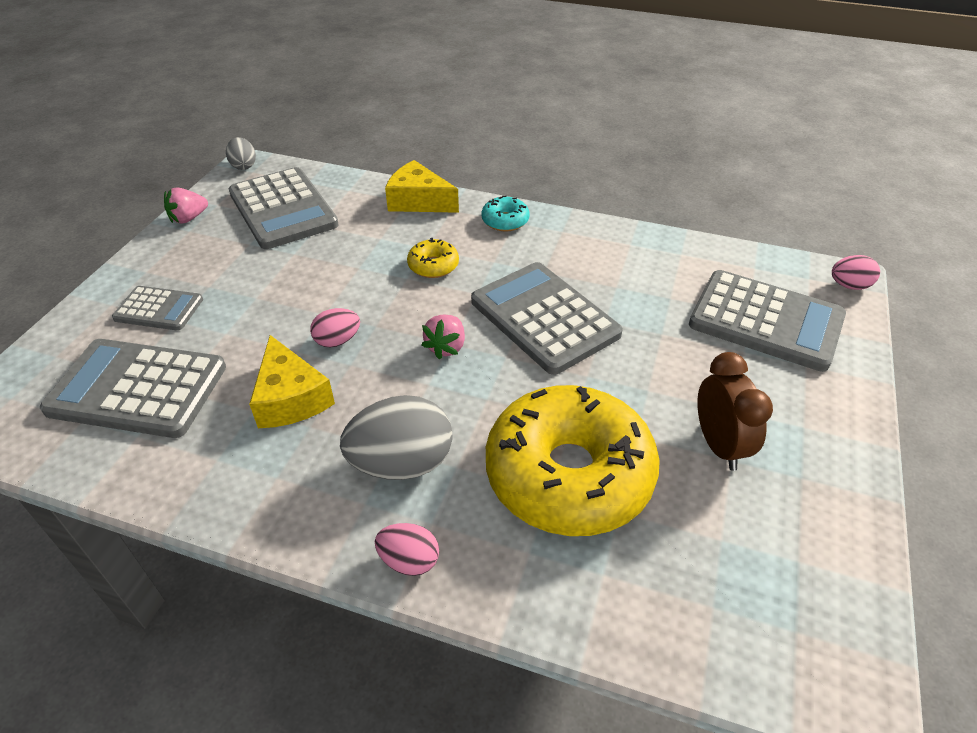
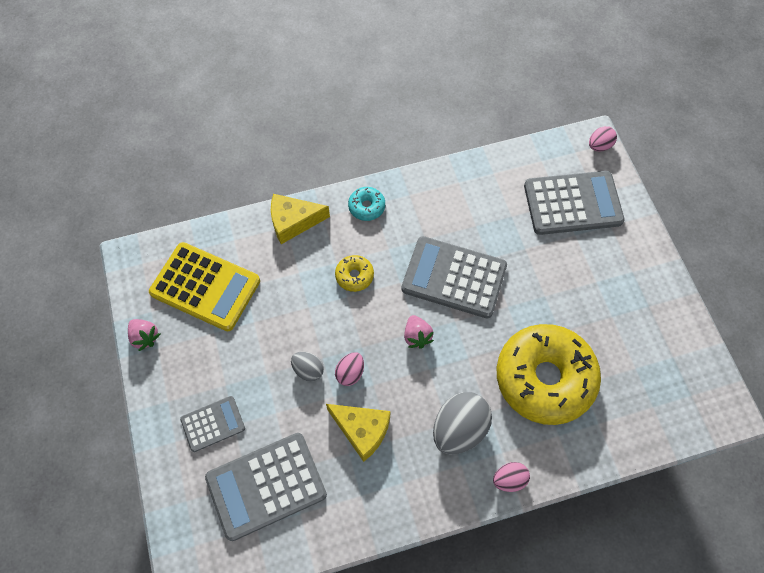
camera: 35 degrees left, 20 degrees up
pink strawberry [164,187,208,224] -> pink strawberry turned 60 degrees counterclockwise [128,319,160,351]
grey egg [226,137,256,170] -> grey egg moved to [291,352,324,382]
grey calculator [229,167,339,249] -> yellow calculator [149,242,260,331]
brown clock [697,352,773,471] -> none

